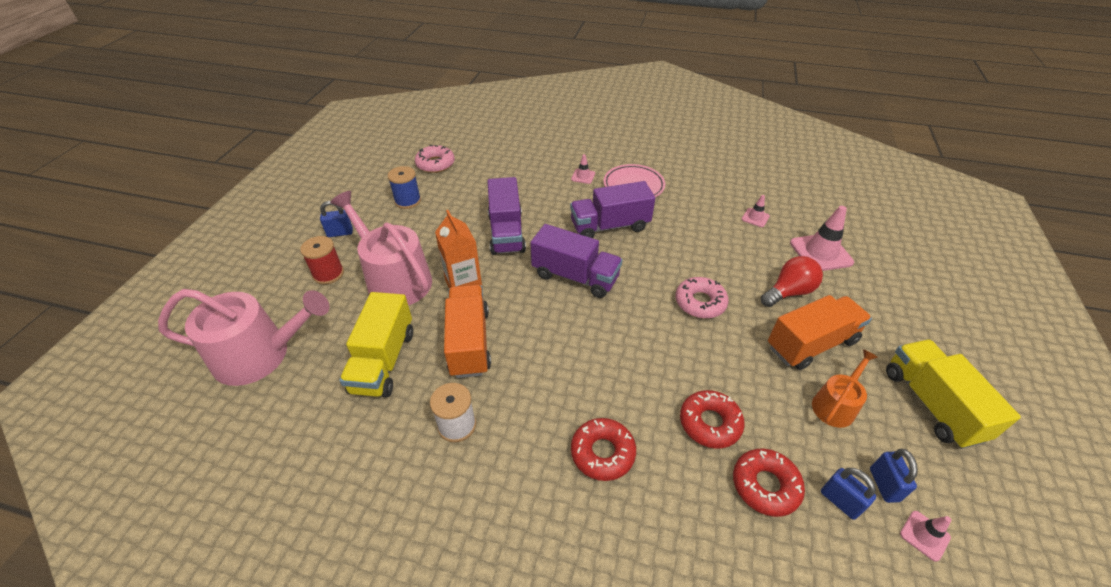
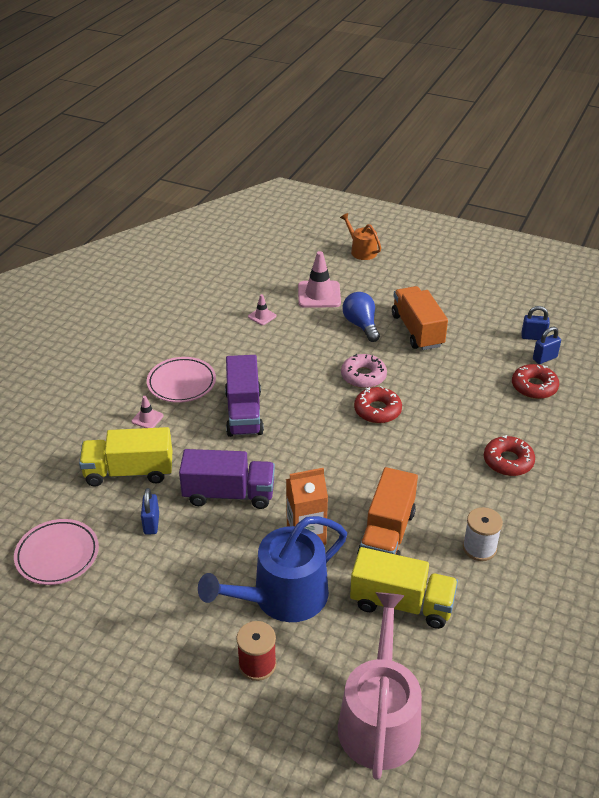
camera: 80 degrees left, 5 degrees down
blue padlock [320,201,353,237] -> blue padlock moved to [141,488,159,535]
pink watering can [330,191,432,305] -> blue watering can [198,516,347,622]
blue spool [388,166,421,209] -> none
pink donut [415,145,455,173] -> pink plate [14,519,99,585]
orange truck [444,285,491,378] -> orange truck turned 75 degrees counterclockwise [357,467,418,555]
purple truck [530,224,623,298] -> none
red donut [680,390,745,449] -> red donut moved to [354,386,402,424]
red light bulb [761,256,823,307] -> blue light bulb [343,292,380,342]
orange watering can [812,349,878,428] -> orange watering can moved to [340,213,381,260]
yellow truck [886,340,1021,449] -> yellow truck moved to [79,427,172,486]
pink traffic cone [900,511,951,562] -> none

